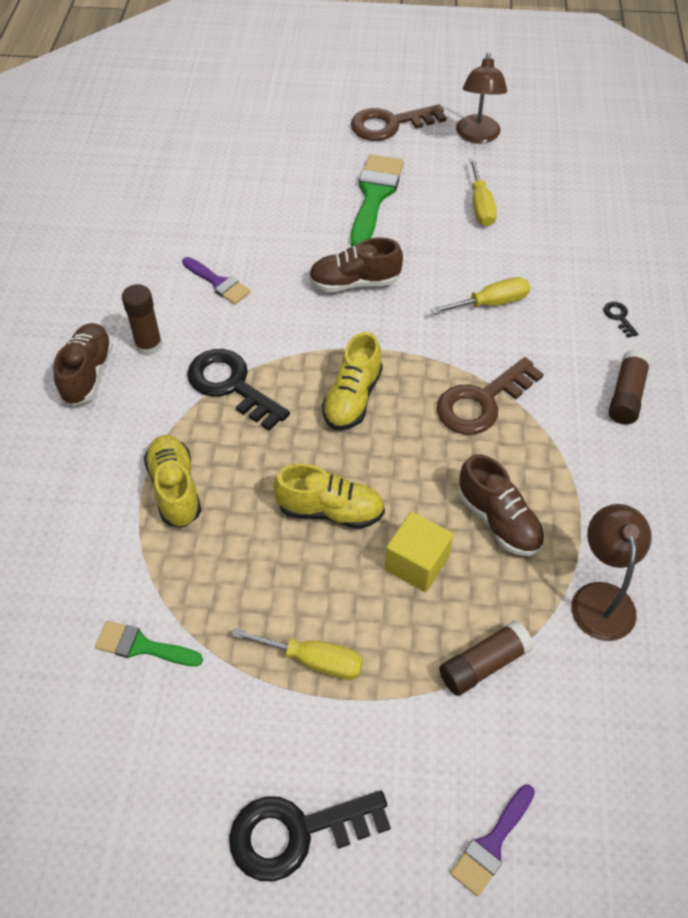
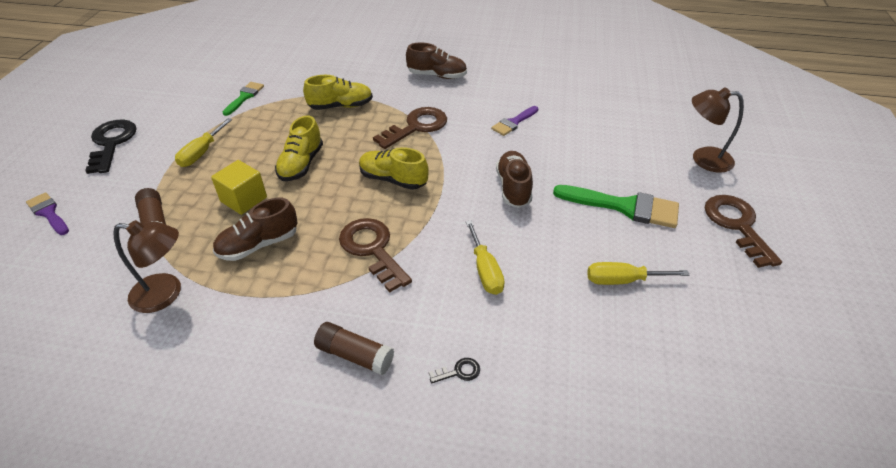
camera: 95 degrees right, 10 degrees down
brown glue stick [122,284,162,356] -> none
black key [187,349,290,431] -> brown key [373,107,447,149]
brown lamp [456,52,507,143] -> brown lamp moved to [692,87,744,173]

